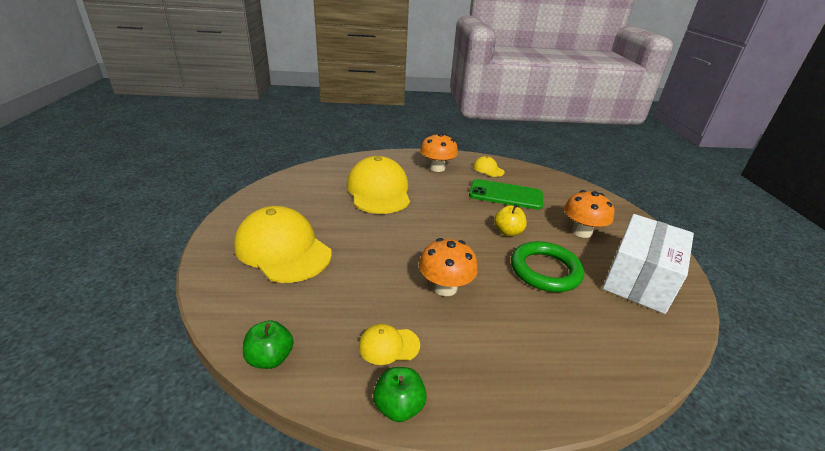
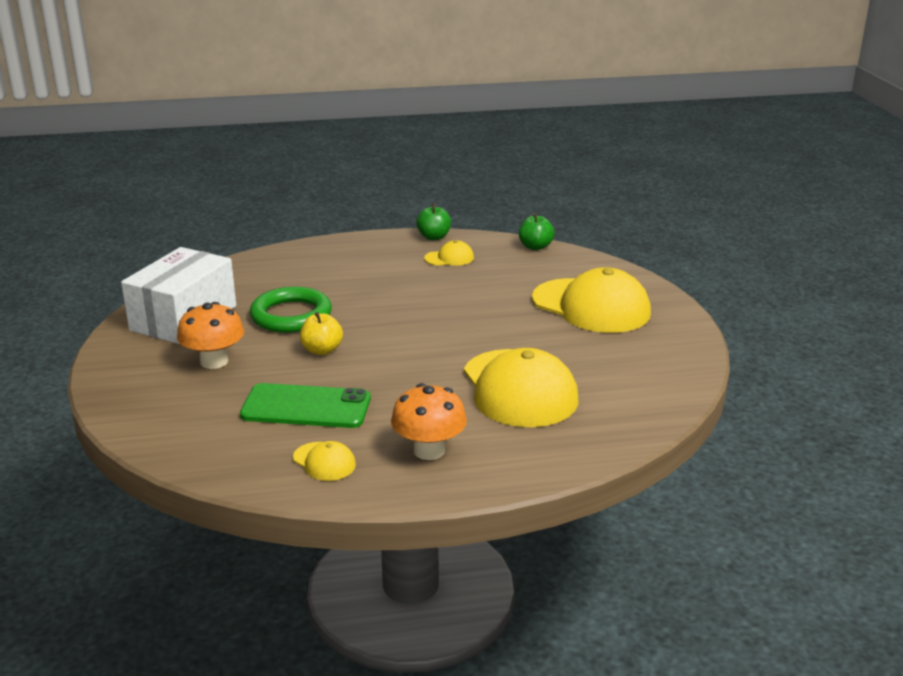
camera: 175 degrees right, 5 degrees down
orange mushroom [419,238,478,296] -> none

